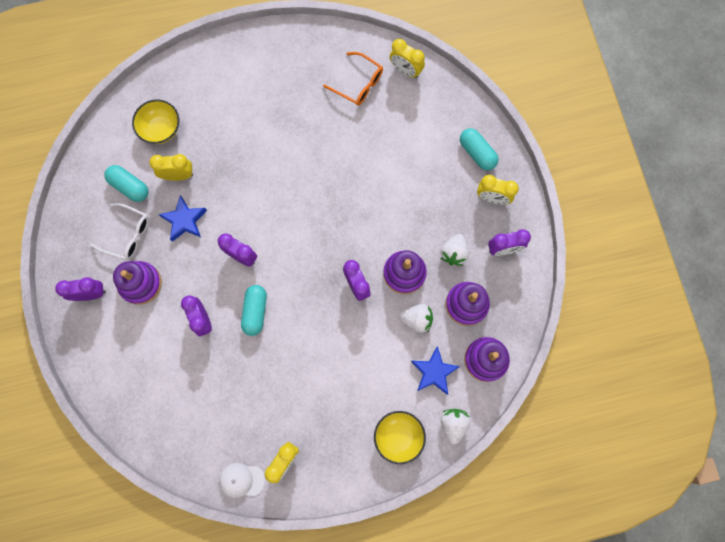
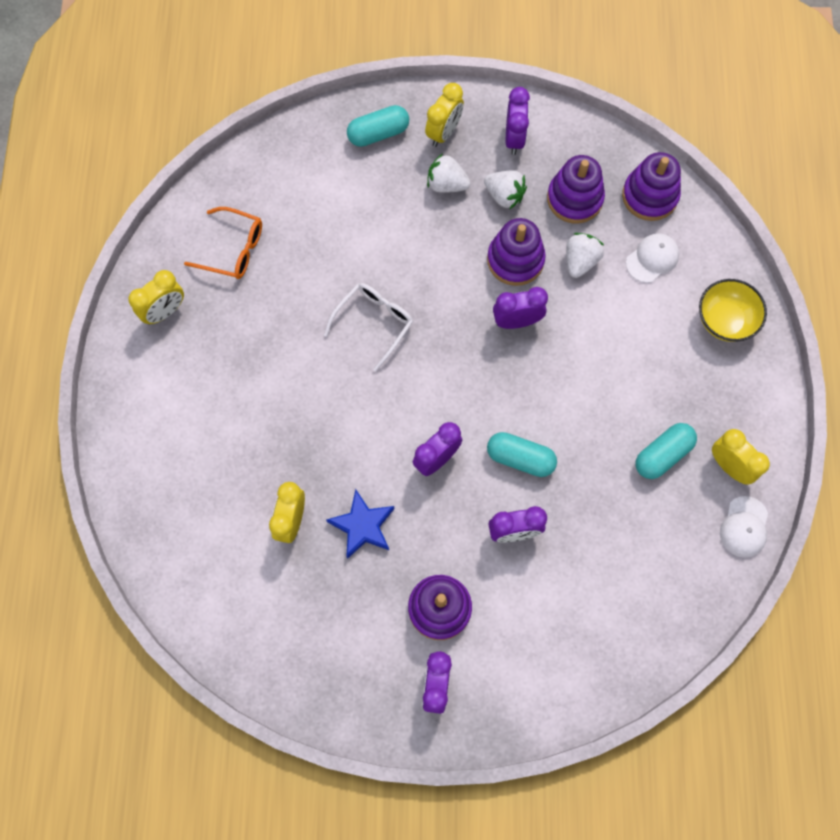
camera: 75 degrees left, 5 degrees down
white glasses [90,203,149,260] -> white glasses moved to [324,283,413,371]
turquoise capsule [105,165,149,202] -> turquoise capsule moved to [636,423,697,479]
yellow bowl [132,99,179,144] -> none
orange glasses [323,52,383,106] -> orange glasses turned 60 degrees clockwise [184,207,262,279]
yellow clock [390,39,425,78] -> yellow clock moved to [128,270,184,325]
blue star [411,346,460,395] -> white cap [626,233,679,283]
white strawberry [440,409,470,444] -> white strawberry moved to [427,153,471,193]

